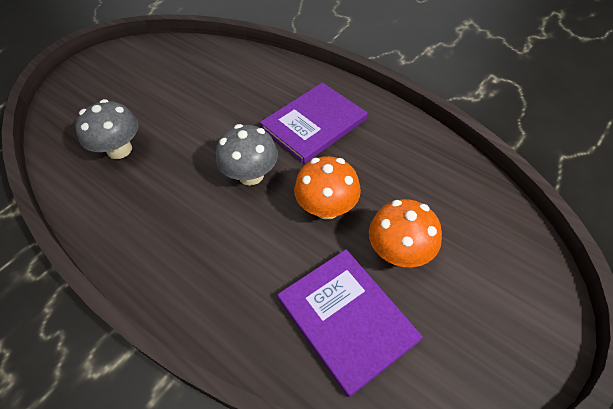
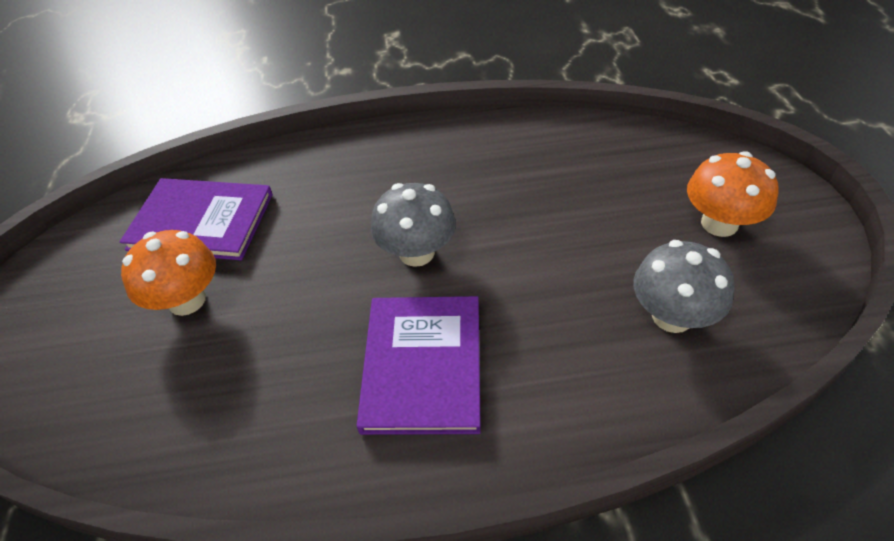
camera: 135 degrees right, 5 degrees down
grey mushroom [75,99,138,159] -> grey mushroom moved to [634,240,735,333]
orange mushroom [294,156,361,219] -> orange mushroom moved to [687,151,779,237]

